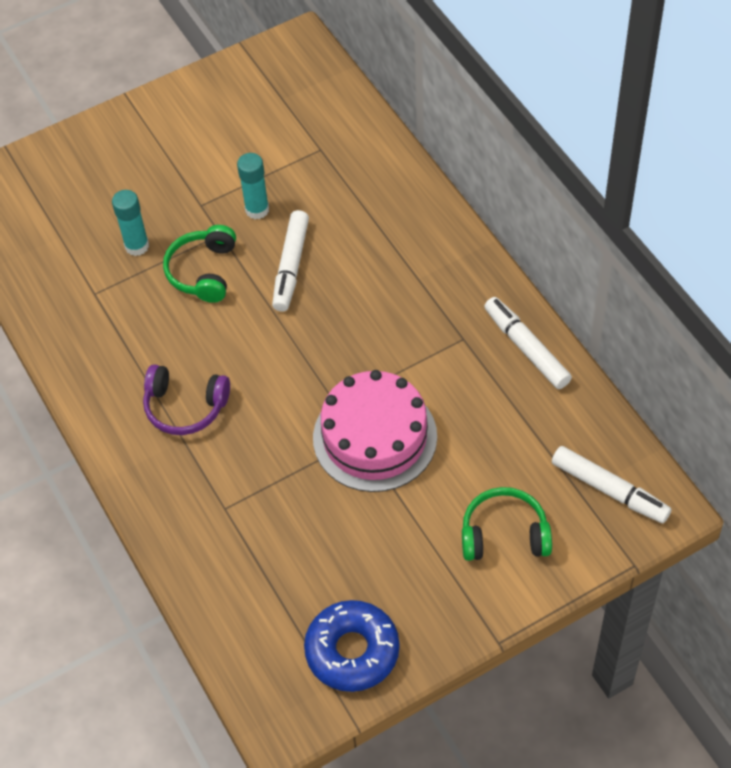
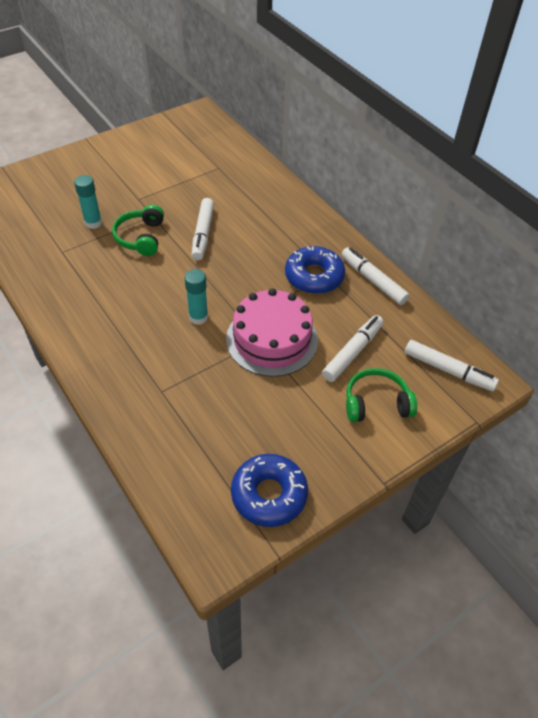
camera: 10 degrees left, 5 degrees down
purple headphones [143,364,230,435] -> none
turquoise glue stick [237,153,269,219] -> turquoise glue stick moved to [184,269,208,325]
none -> blue donut [285,246,345,294]
none -> white marker [322,315,384,382]

